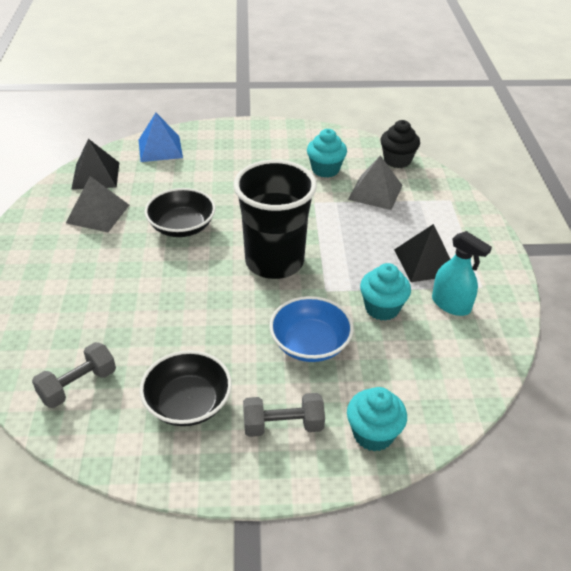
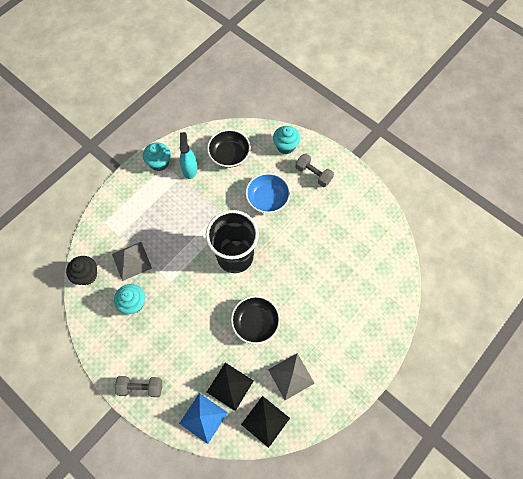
camera: 135 degrees left, 25 degrees up
grey dumbbell [32,342,116,408] -> grey dumbbell moved to [115,376,162,397]
black bowl [140,350,232,426] -> black bowl moved to [207,129,251,168]
turquoise cupcake [360,263,411,321] -> turquoise cupcake moved to [143,143,171,171]
black pyramid [394,224,451,282] -> black pyramid moved to [207,363,254,411]

